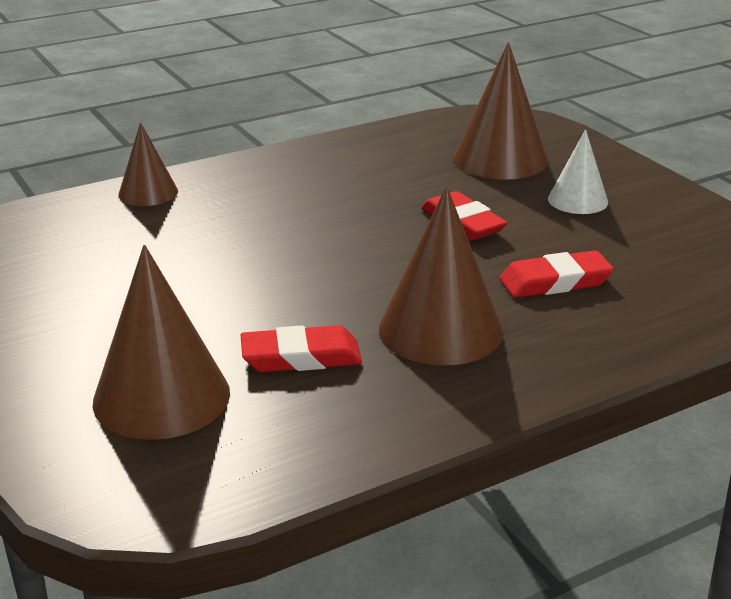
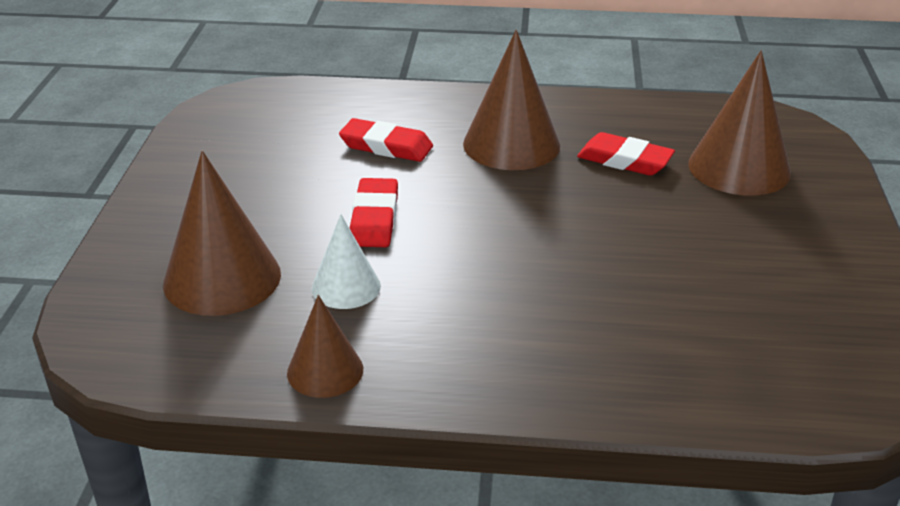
camera: 145 degrees left, 5 degrees up
brown cone [118,122,178,206] -> brown cone moved to [287,295,363,398]
white cone [548,129,608,214] -> white cone moved to [312,214,381,309]

